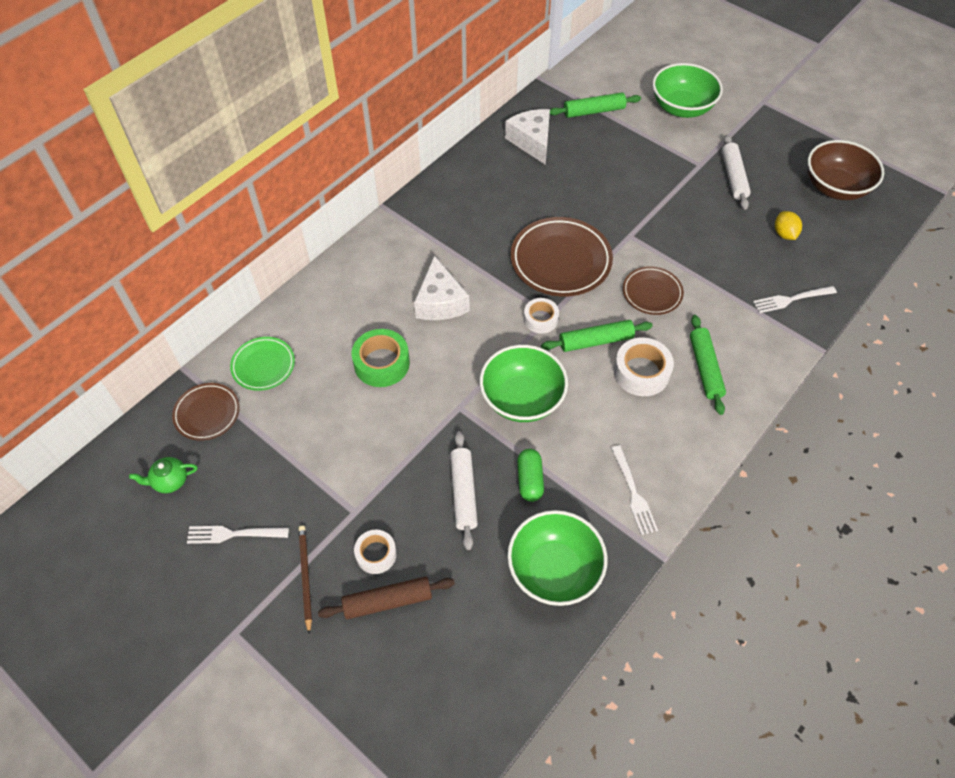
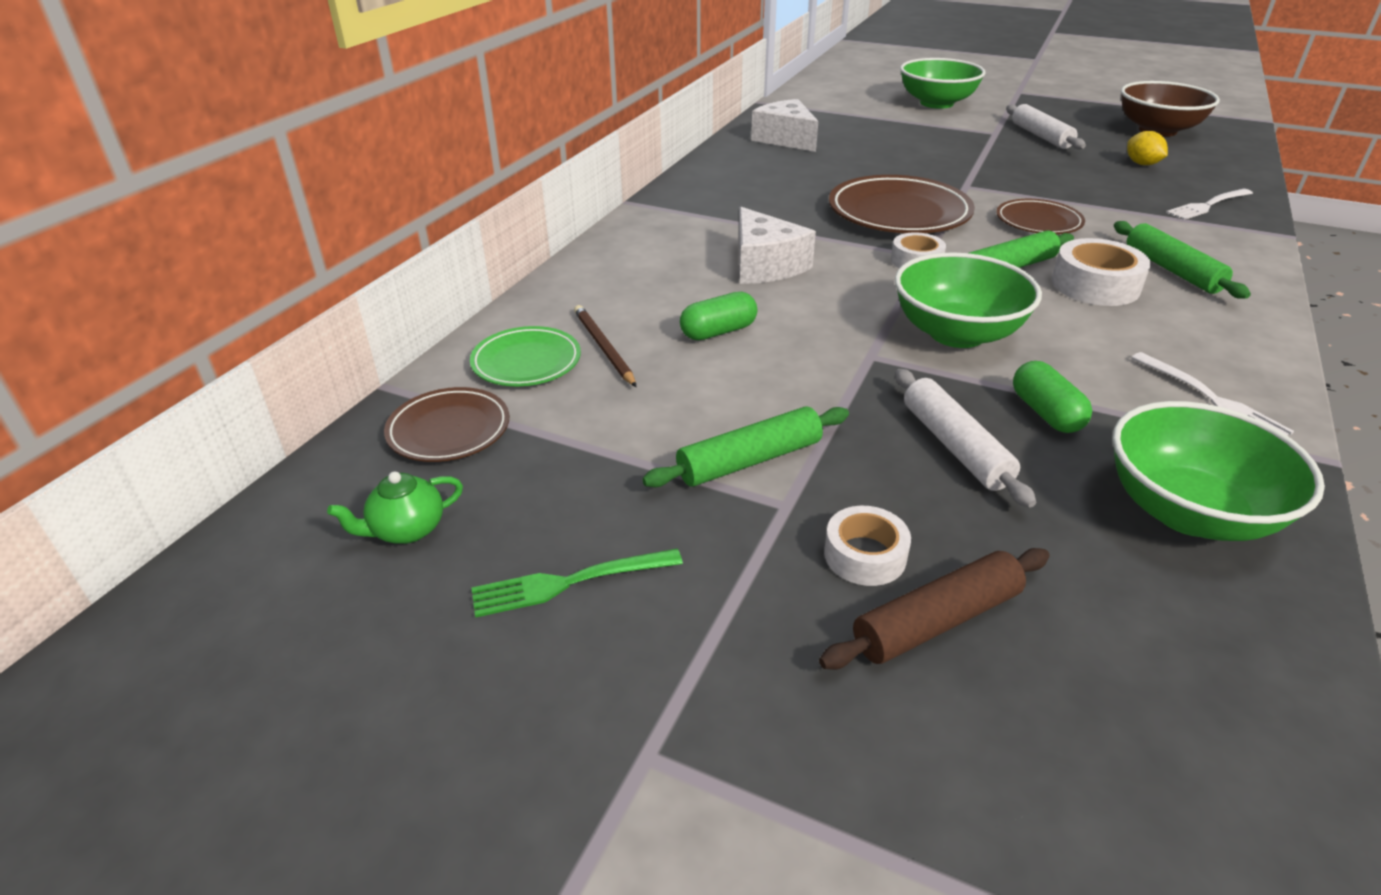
camera: 15 degrees left, 20 degrees down
white fork [187,526,289,544] -> green fork [471,549,683,618]
brown pencil [299,526,312,635] -> brown pencil moved to [574,305,636,387]
green tape [352,329,410,387] -> green capsule [680,292,757,340]
green rolling pin [550,93,641,118] -> green rolling pin moved to [642,406,849,487]

